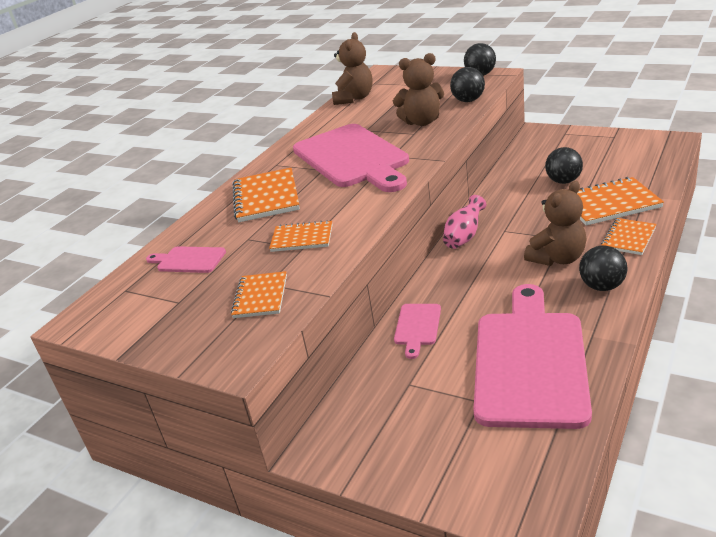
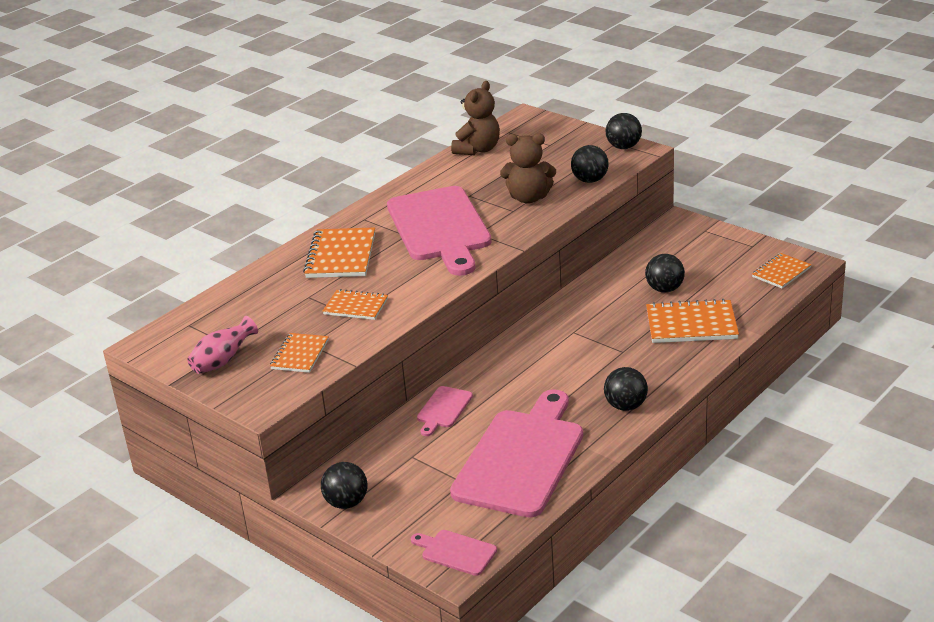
camera: 10 degrees right, 0 degrees up
pink cutting board [146,246,226,273] -> pink cutting board moved to [411,530,497,576]
pink vase [443,195,486,249] -> pink vase moved to [187,316,258,374]
brown teddy bear [524,181,587,266] -> none
orange notebook [601,218,657,255] -> orange notebook moved to [752,253,811,288]
none -> black ball [321,462,368,509]

